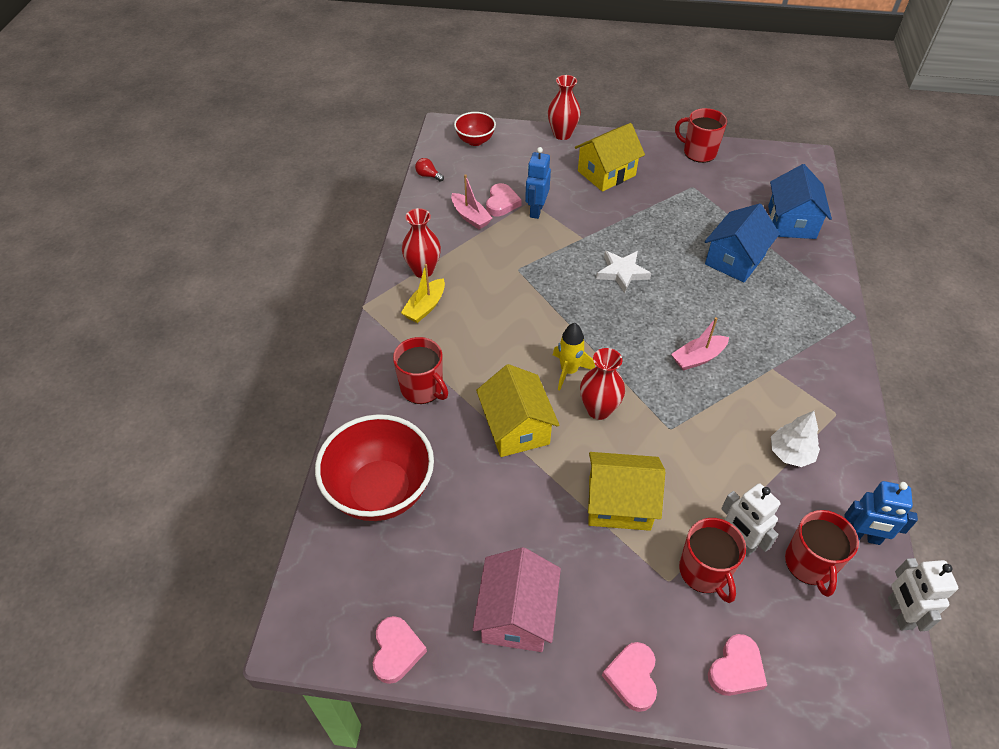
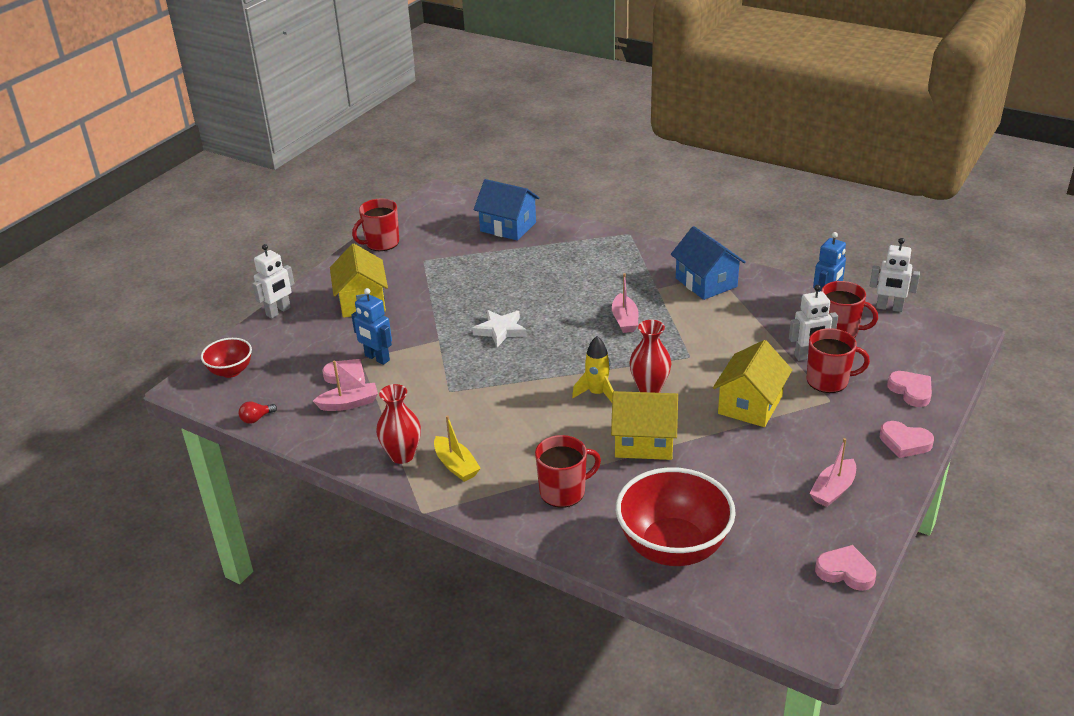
camera: 65 degrees left, 15 degrees down
pink house [472,547,561,652] -> pink boat [809,438,856,507]
red vase [548,75,581,140] -> white robot [252,244,294,318]
blue house [705,203,780,282] -> blue house moved to [671,226,745,300]
white tree [771,411,820,467] -> none

